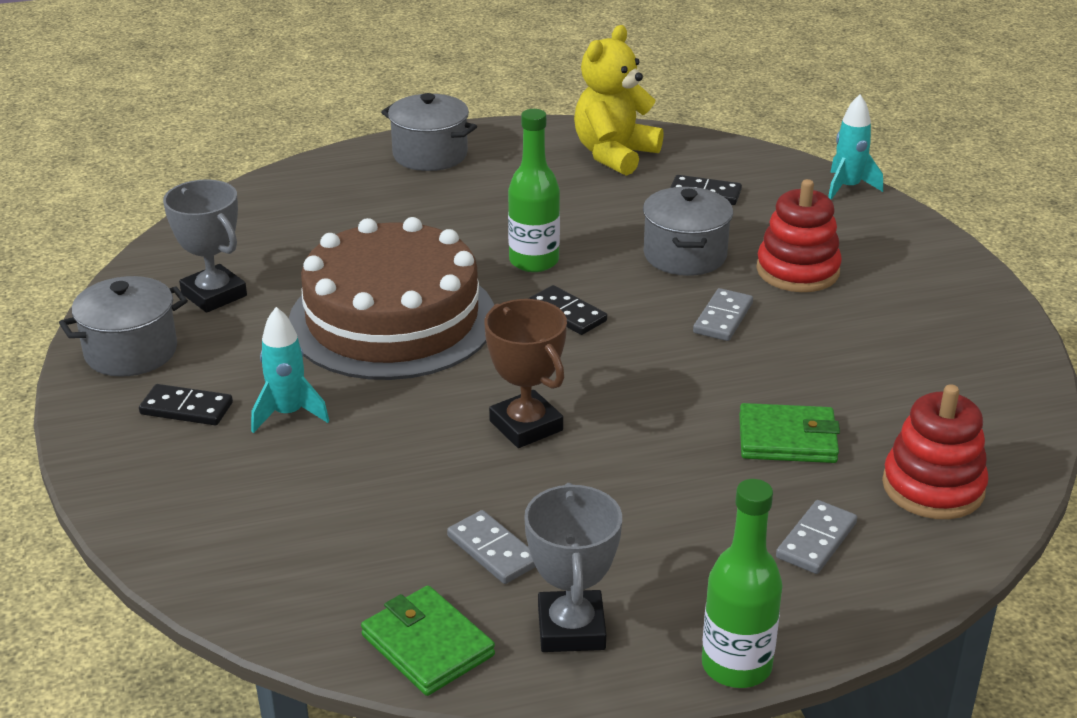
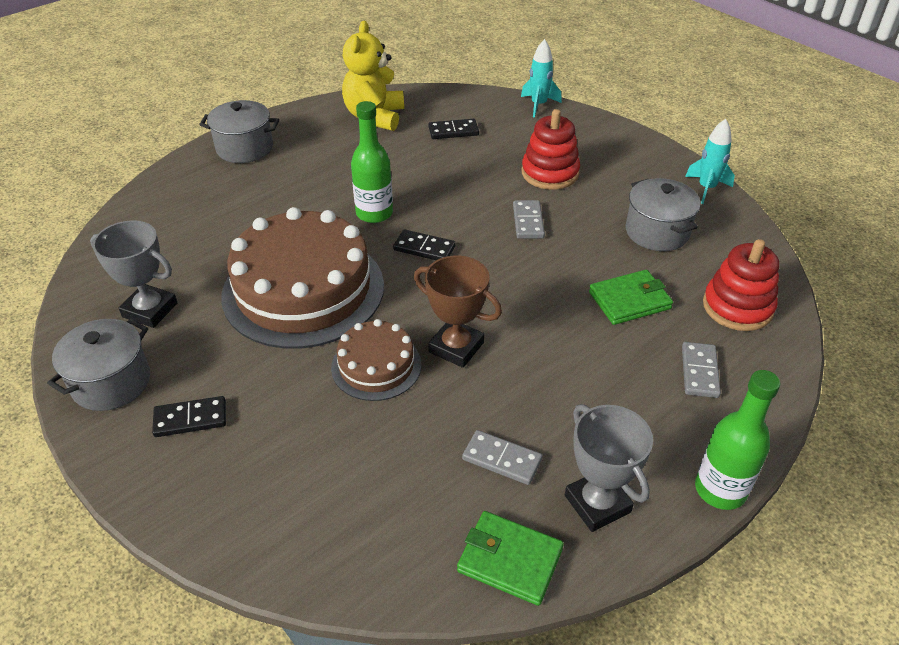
camera: 25 degrees left, 10 degrees up
turquoise rocket [251,307,329,433] -> turquoise rocket moved to [685,119,735,204]
grey pot [643,187,733,276] -> grey pot moved to [626,178,701,251]
none -> brown cake [331,319,422,401]

